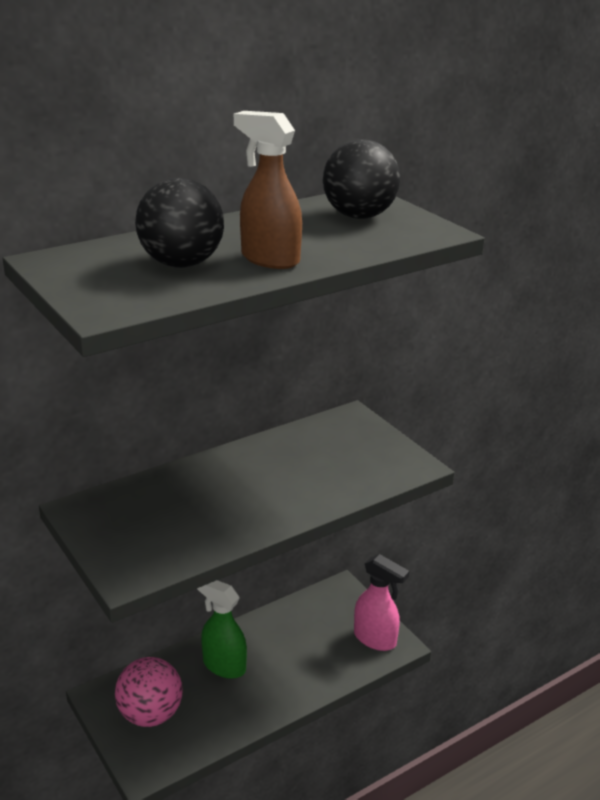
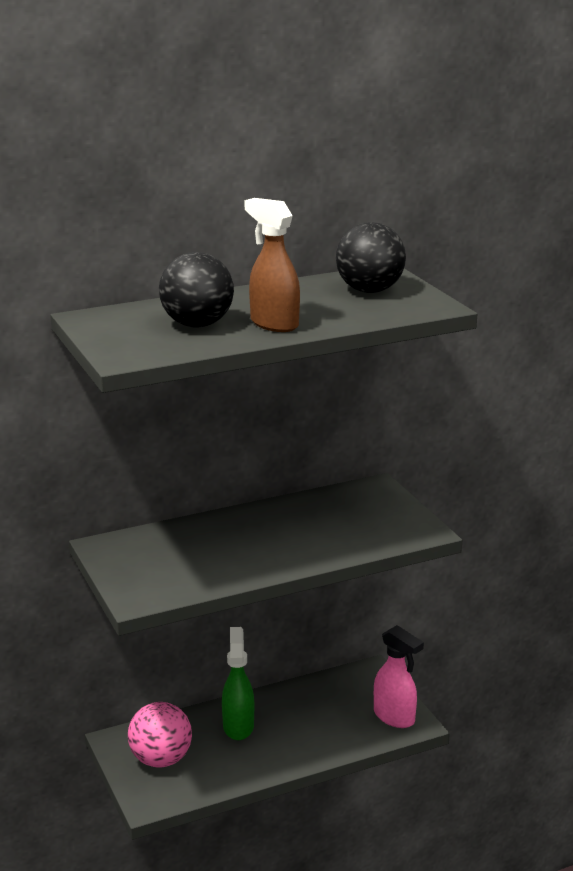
camera: 10 degrees right, 5 degrees down
green spray bottle [197,580,247,679] -> green spray bottle turned 45 degrees clockwise [222,627,254,740]

